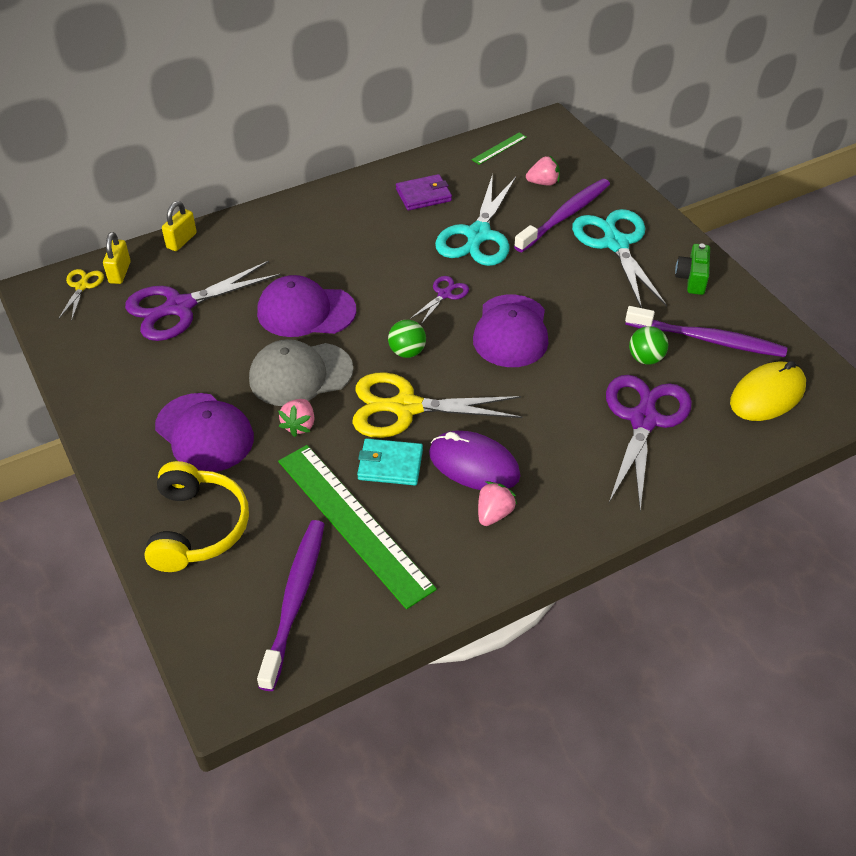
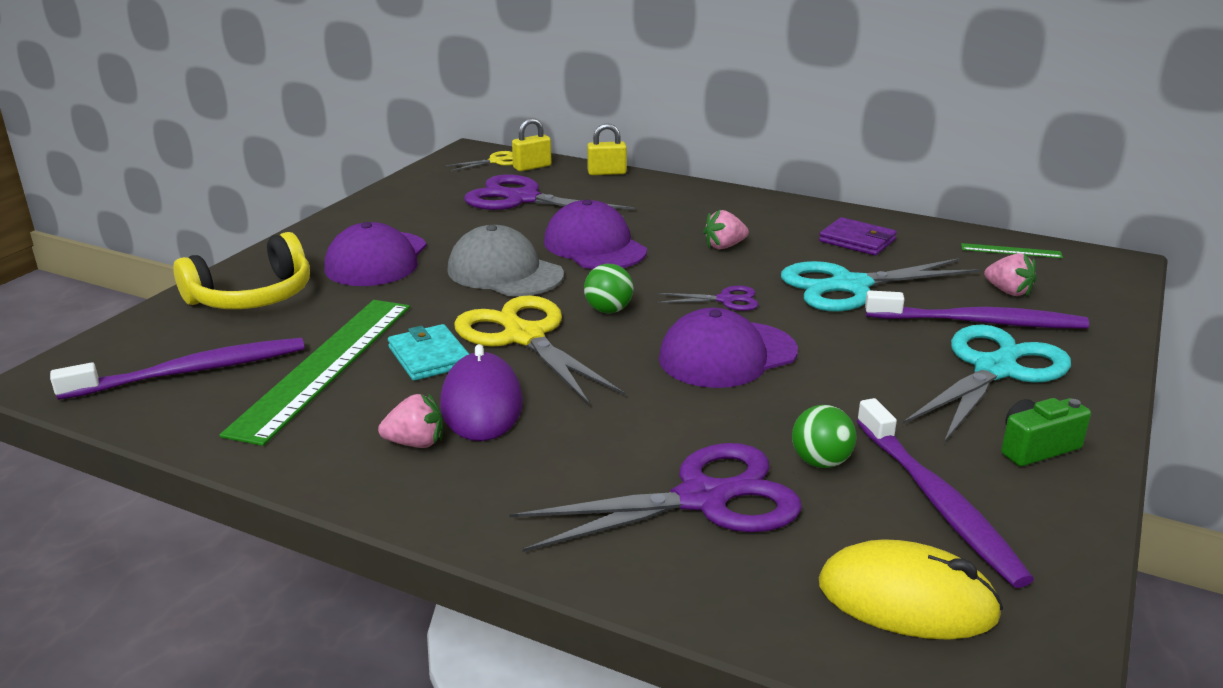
camera: 55 degrees right, 20 degrees down
pink strawberry [278,399,314,437] -> pink strawberry moved to [703,210,749,249]

